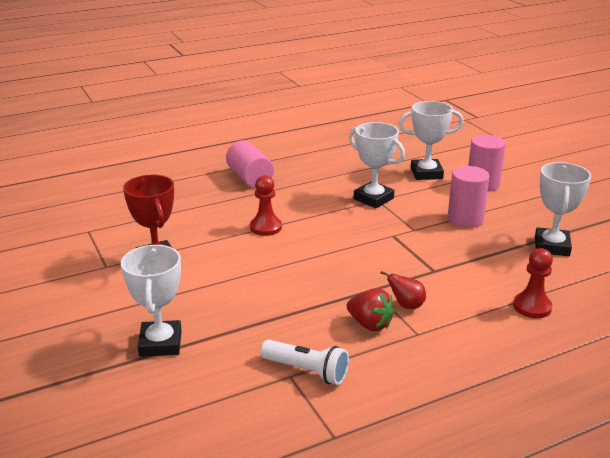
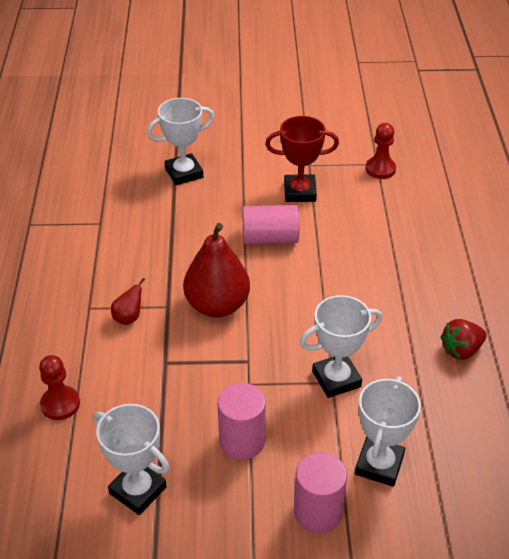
camera: 115 degrees right, 15 degrees up
white trophy [121,245,182,357] -> white trophy turned 45 degrees counterclockwise [147,98,214,185]
pink cylinder [226,141,274,188] -> pink cylinder moved to [242,205,299,244]
red pawn [250,175,282,236] -> red pawn moved to [366,123,396,179]
white flashlight [260,340,349,385] -> none
red strawberry [347,288,395,331] -> red strawberry moved to [440,319,487,360]
none -> red pear [183,223,250,318]

